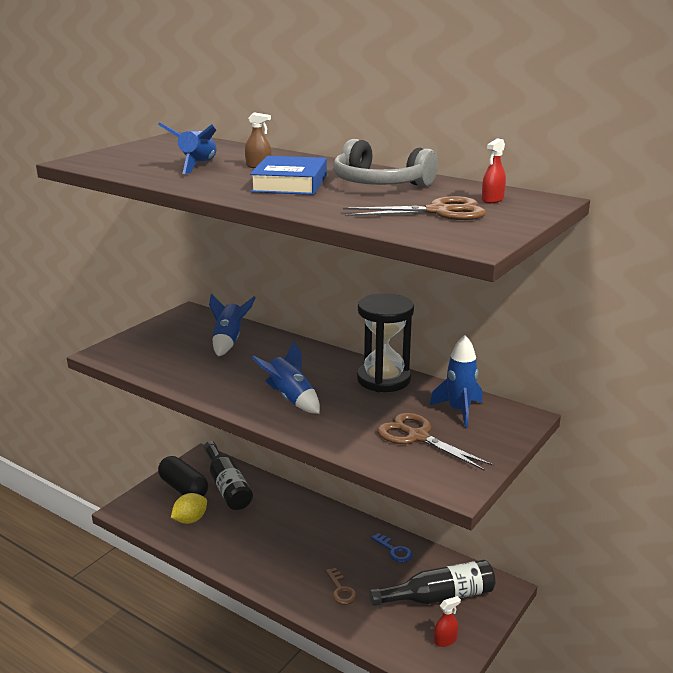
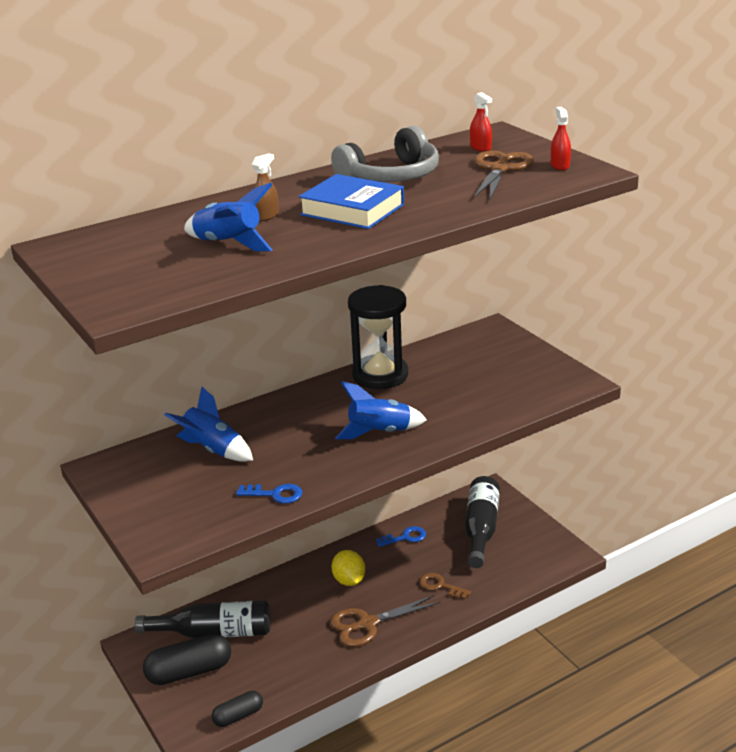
camera: 65 degrees left, 5 degrees up
yellow lemon [171,493,207,524] -> yellow lemon moved to [331,550,365,586]
brown key [325,568,357,605] -> brown key turned 150 degrees counterclockwise [419,573,471,599]
brown scissors [377,413,493,471] -> brown scissors moved to [330,595,440,647]
blue rocket [430,335,482,428] -> none
red spray bottle [434,596,461,647] -> red spray bottle moved to [551,107,571,170]
none -> black capsule [212,691,263,727]
none -> blue key [236,484,302,504]

